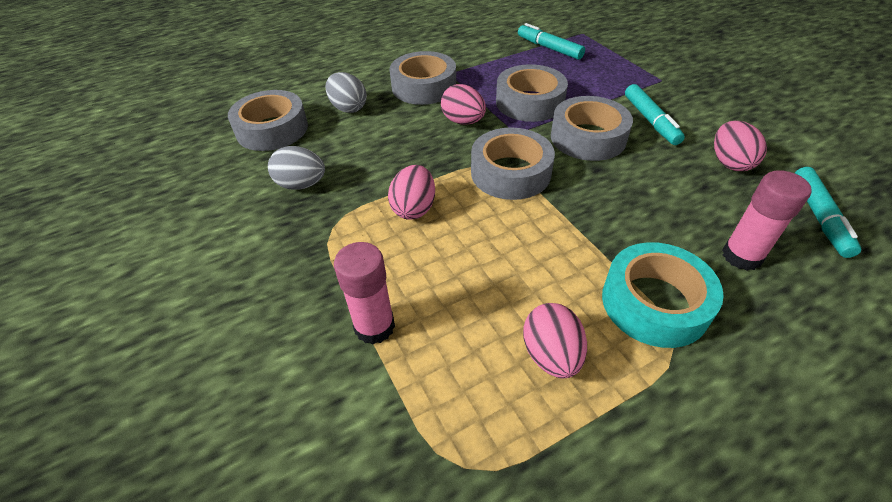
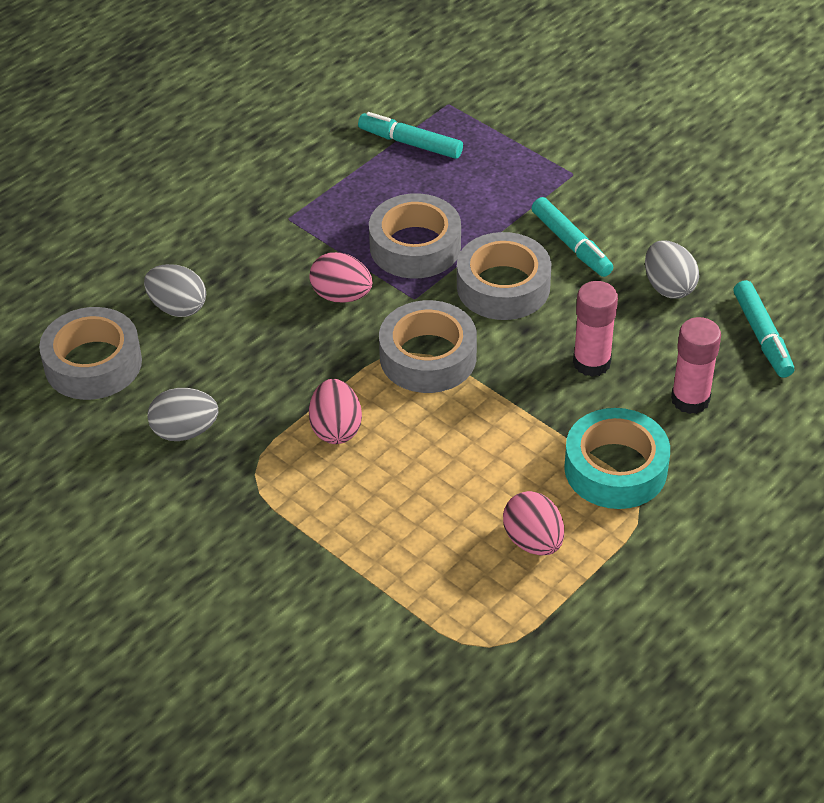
camera: 20 degrees left, 0 degrees up
pink glue stick [334,242,395,344] -> pink glue stick moved to [573,281,618,377]
grey tape [390,51,456,105] -> none
pink egg [714,121,767,171] -> grey egg [645,241,699,298]

